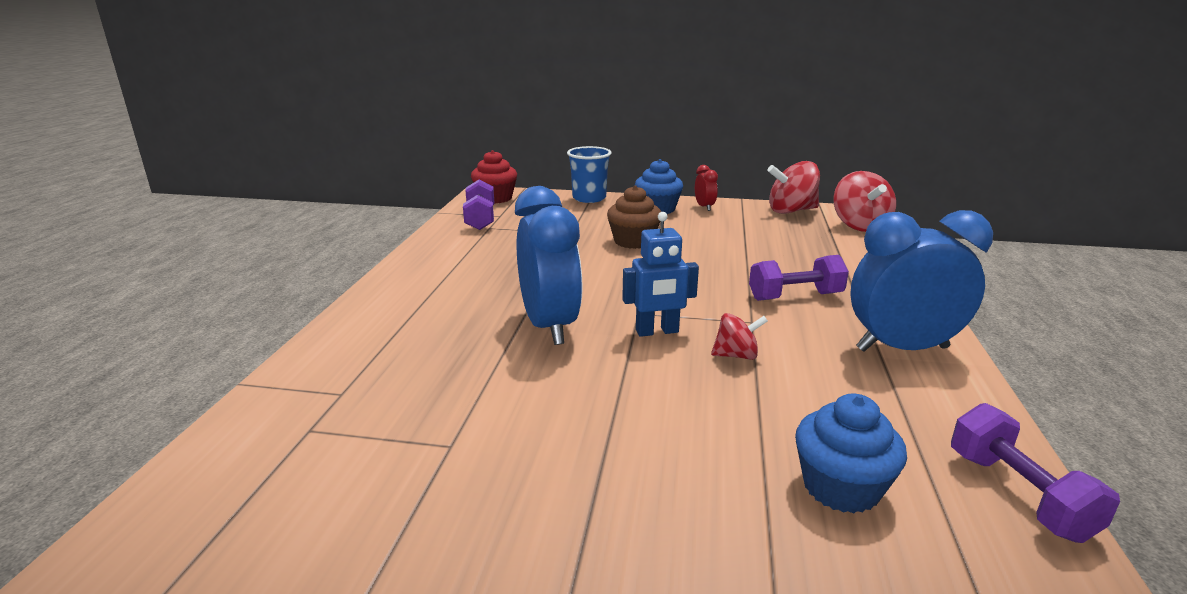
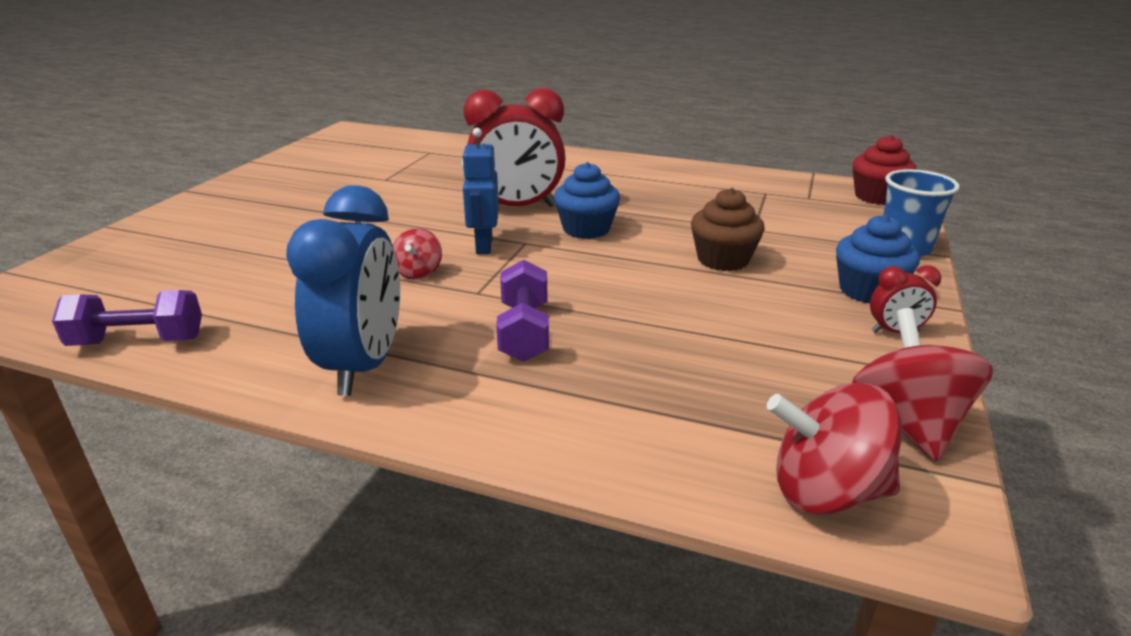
camera: 100 degrees right, 5 degrees up
purple dumbbell [463,180,494,230] -> none
blue clock [515,186,583,345] -> red clock [463,88,565,207]
blue cupcake [795,393,907,514] -> blue cupcake moved to [554,162,620,239]

